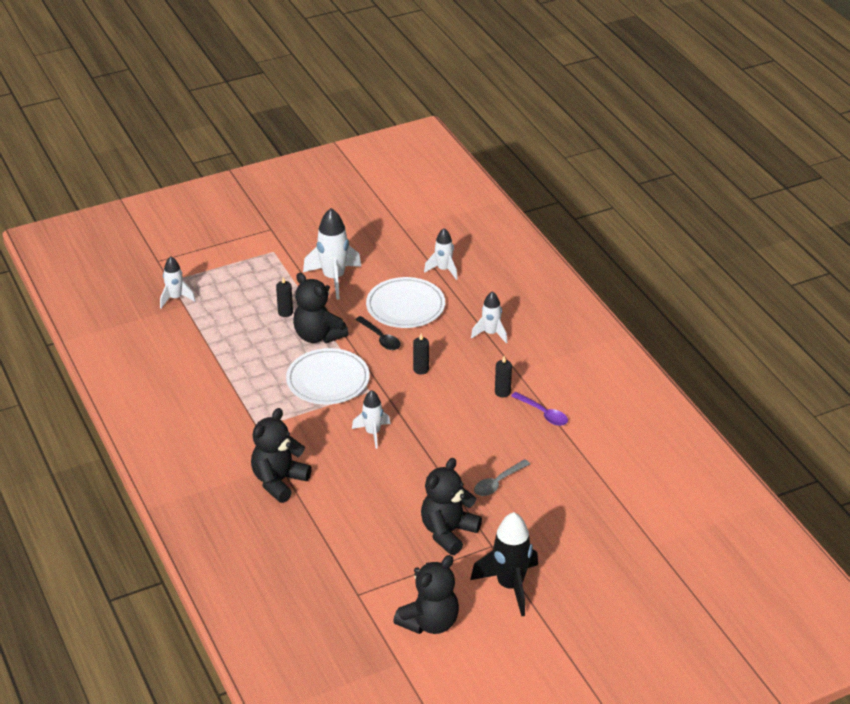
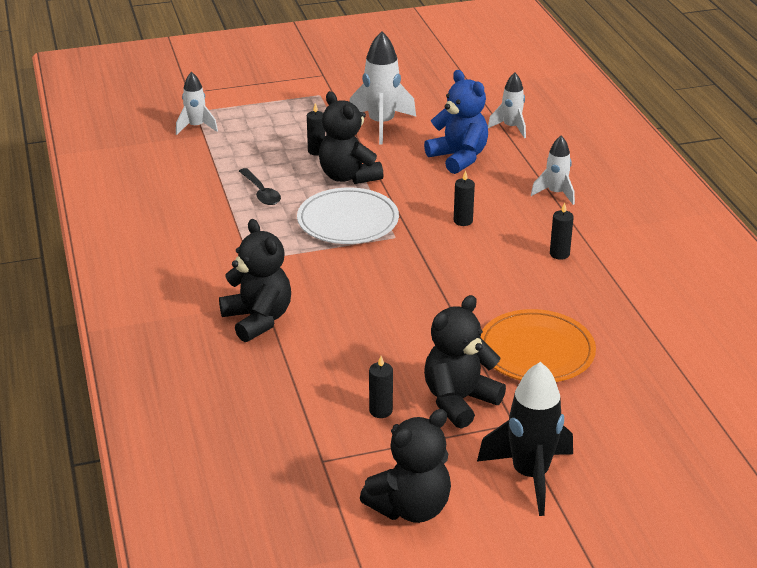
camera: 10 degrees right, 5 degrees down
black teddy bear [251,408,312,503] -> black teddy bear turned 105 degrees clockwise [219,219,291,342]
white rocket [352,390,391,449] -> none
black spoon [355,316,401,350] -> black spoon moved to [239,168,281,205]
white plate [366,277,445,328] -> blue teddy bear [424,70,488,174]
grey spoon [474,459,530,496] -> orange plate [480,309,596,382]
purple spoon [511,392,568,426] -> none
none -> black candle [369,356,393,418]

